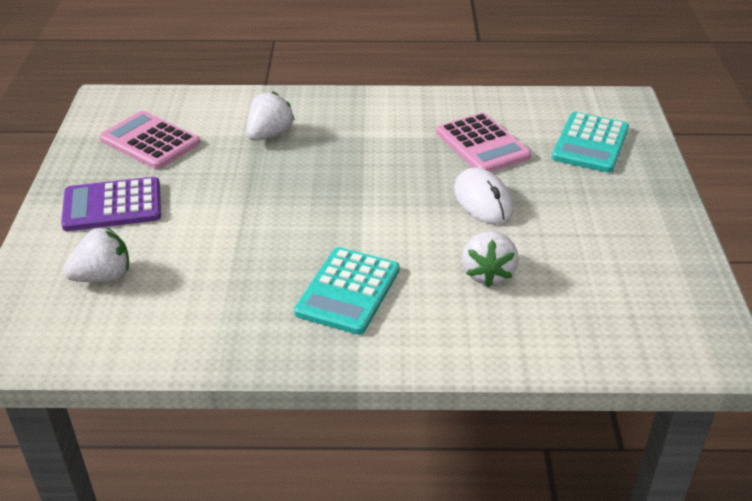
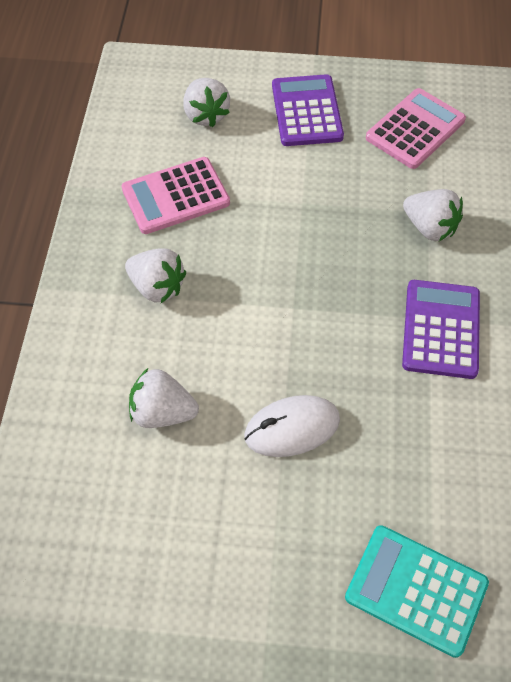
camera: 95 degrees right, 20 degrees up
turquoise calculator [294,247,400,335] -> white strawberry [125,249,186,303]
pink calculator [436,113,531,172] -> pink calculator moved to [122,157,230,234]
none -> purple calculator [402,280,480,379]

